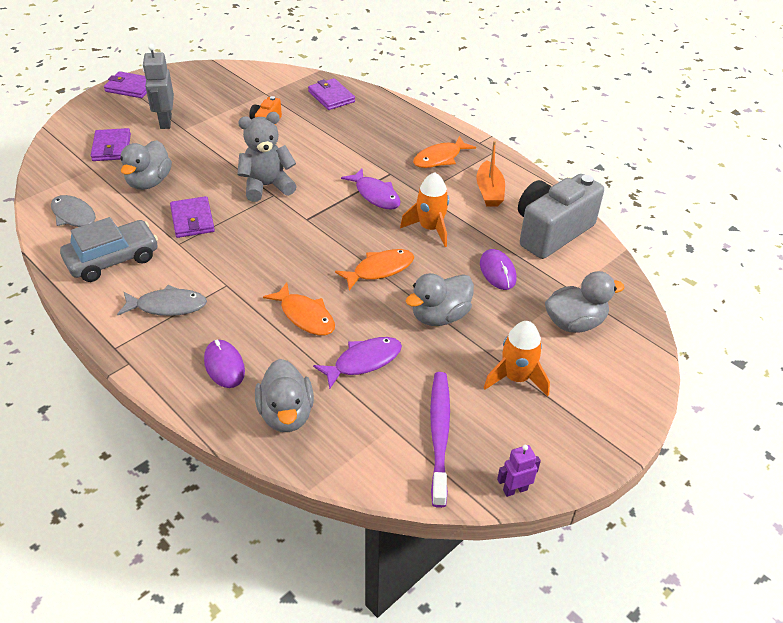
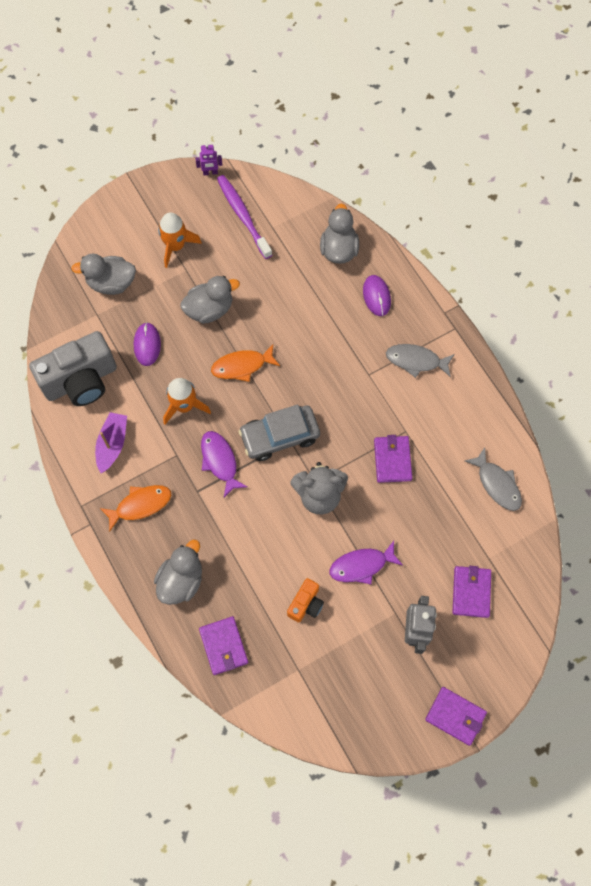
camera: 165 degrees left, 25 degrees up
grey car [60,217,158,282] -> grey car moved to [239,404,320,461]
grey duck [120,140,172,190] -> grey duck moved to [154,539,202,605]
orange fish [263,282,335,335] -> none
purple fish [313,337,402,389] -> purple fish moved to [329,541,403,584]
purple toothbrush [430,372,450,508] -> purple toothbrush turned 135 degrees clockwise [217,175,272,259]
orange boat [476,141,505,207] -> purple boat [95,412,127,473]

